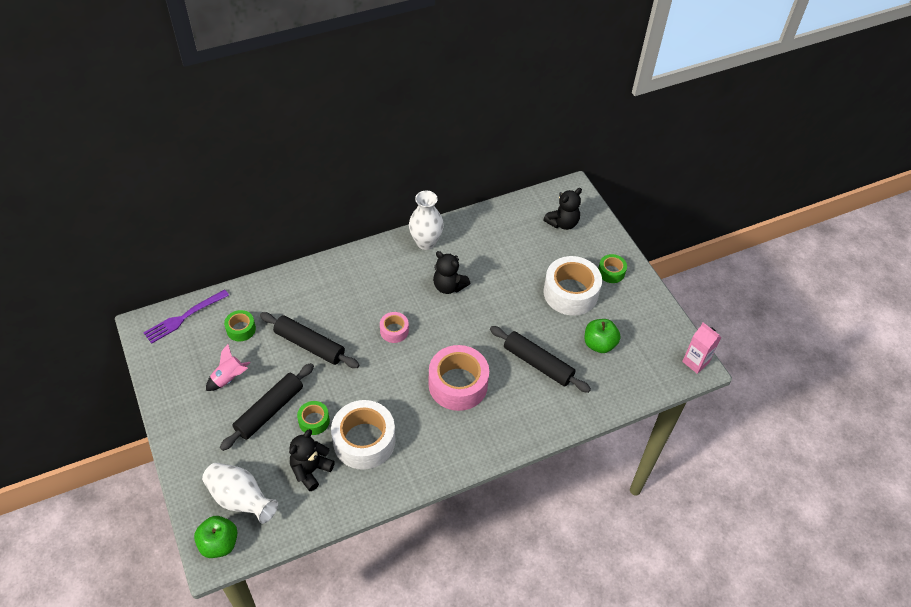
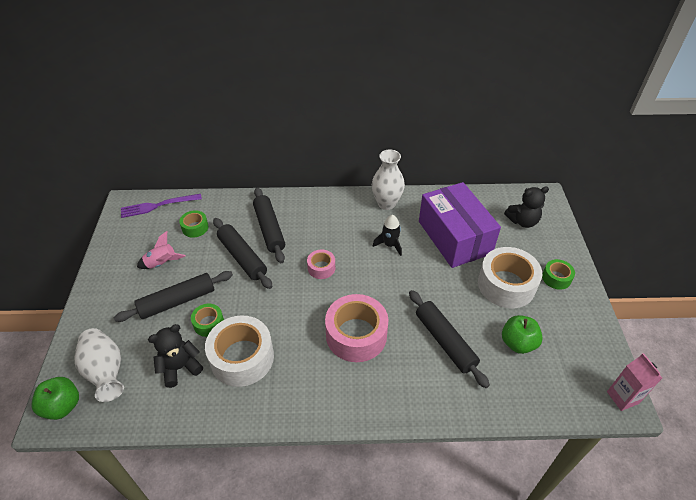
camera: 25 degrees right, 5 degrees down
black teddy bear [433,251,470,294] -> black rocket [373,215,402,256]
none -> black rolling pin [253,187,285,263]
none -> purple box [419,182,501,268]

